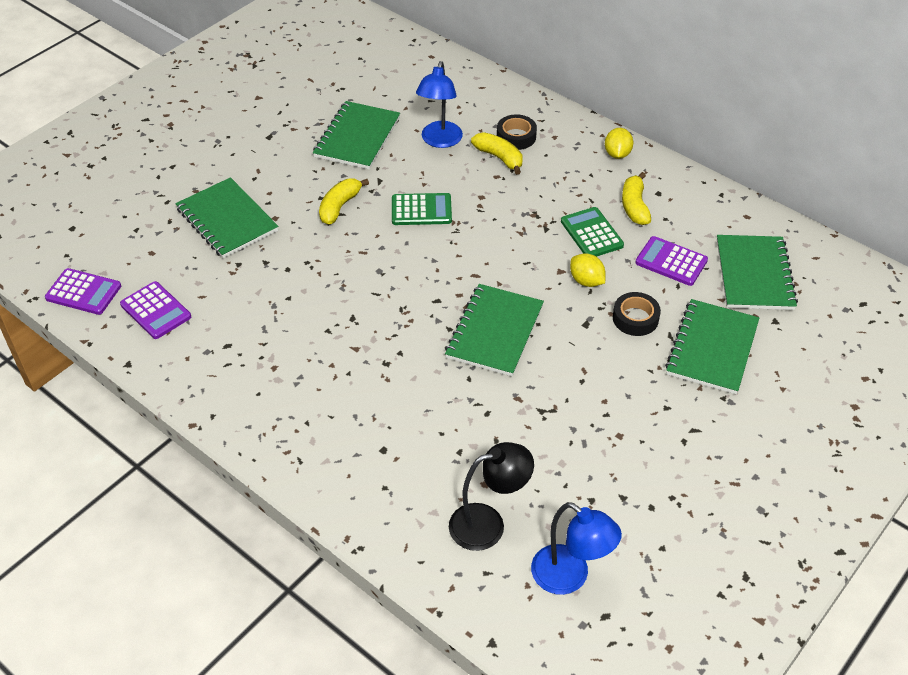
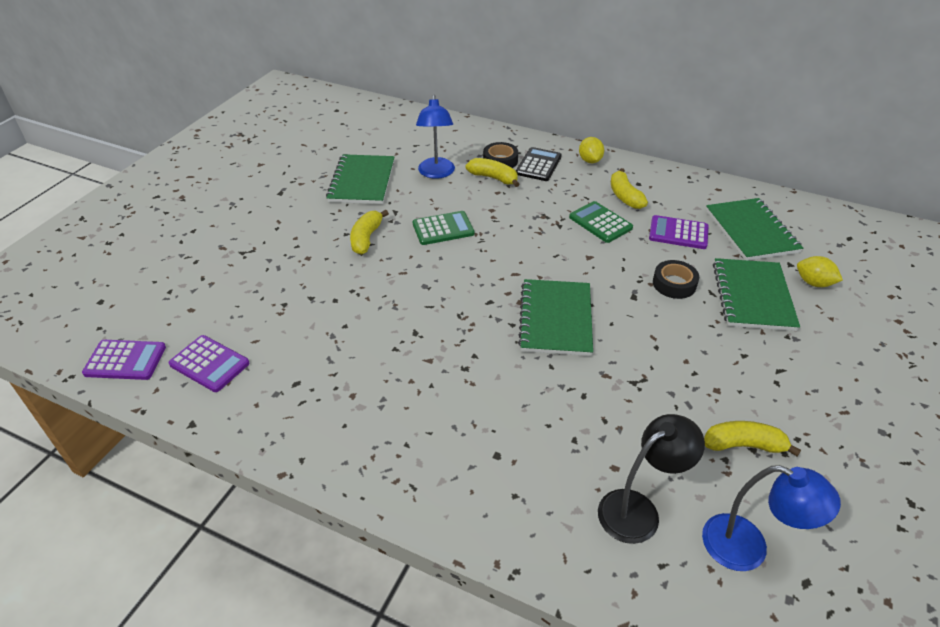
camera: 15 degrees left, 5 degrees down
green notebook [176,177,278,258] -> none
yellow lemon [570,253,606,287] -> yellow lemon moved to [797,256,843,287]
none -> black calculator [516,147,562,181]
none -> yellow banana [704,421,801,457]

